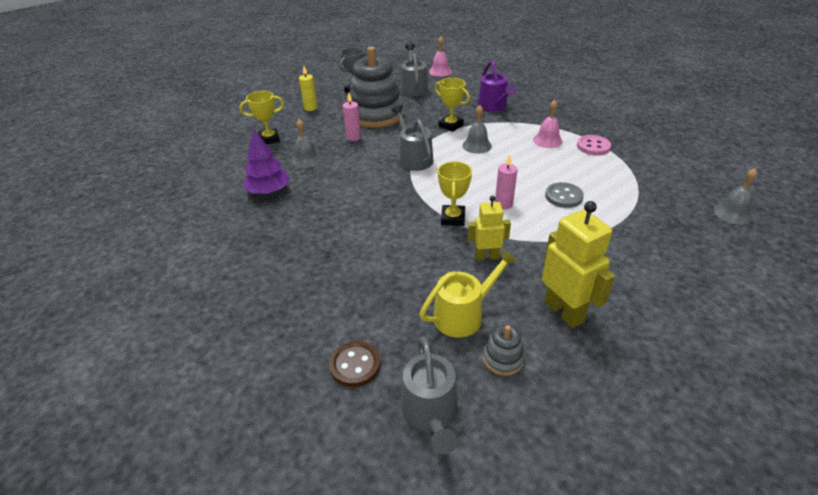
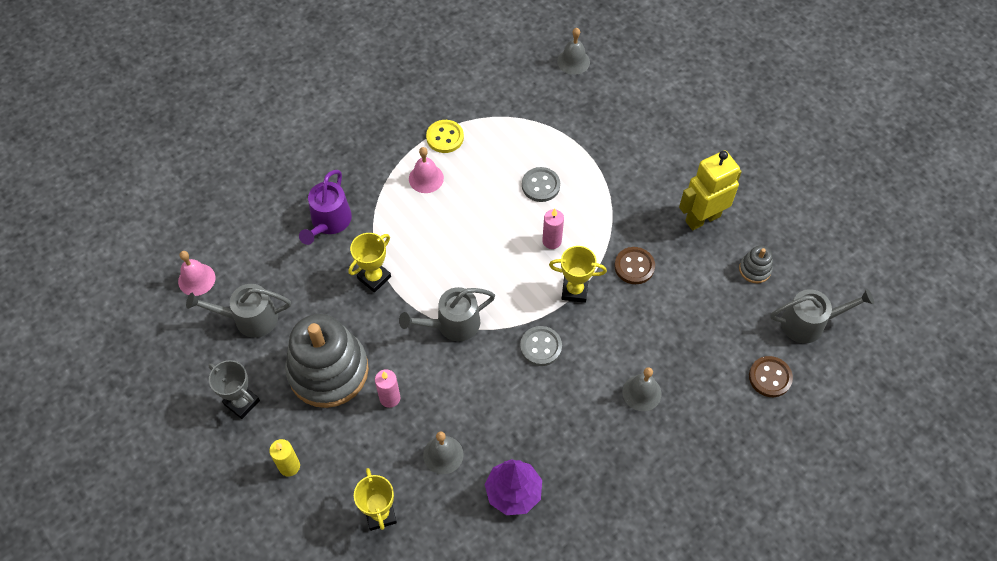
camera: 90 degrees left, 20 degrees up
yellow watering can [419,249,517,338] -> none
grey bell [462,105,492,154] -> grey bell moved to [622,367,662,411]
yellow robot [468,196,511,260] -> brown button [615,247,655,284]
purple watering can [478,60,517,112] -> purple watering can turned 120 degrees clockwise [299,170,352,245]
pink button [577,135,611,155] -> yellow button [426,120,464,153]
none -> grey button [520,326,562,366]

